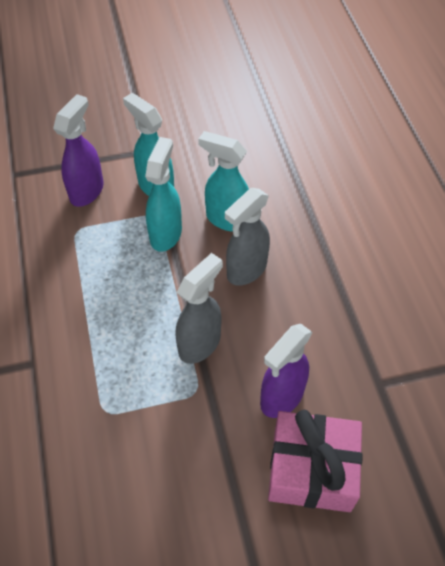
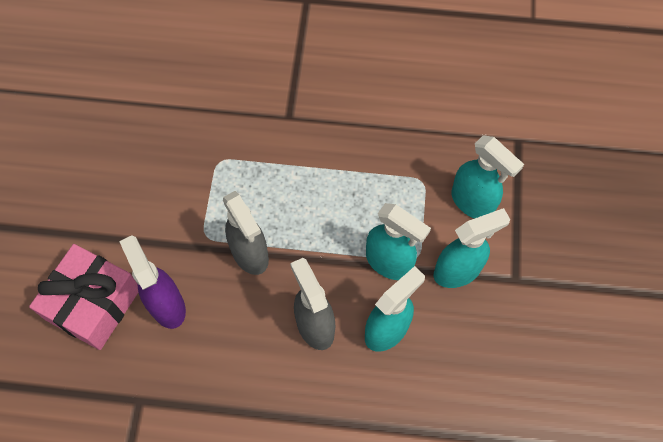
camera: 110 degrees right, 10 degrees up
purple spray bottle [53,94,104,207] -> turquoise spray bottle [451,135,524,219]

